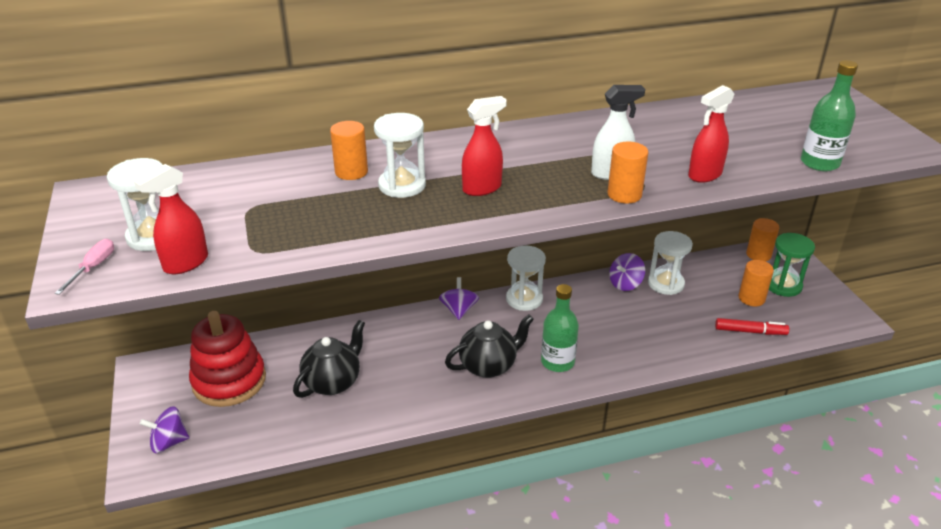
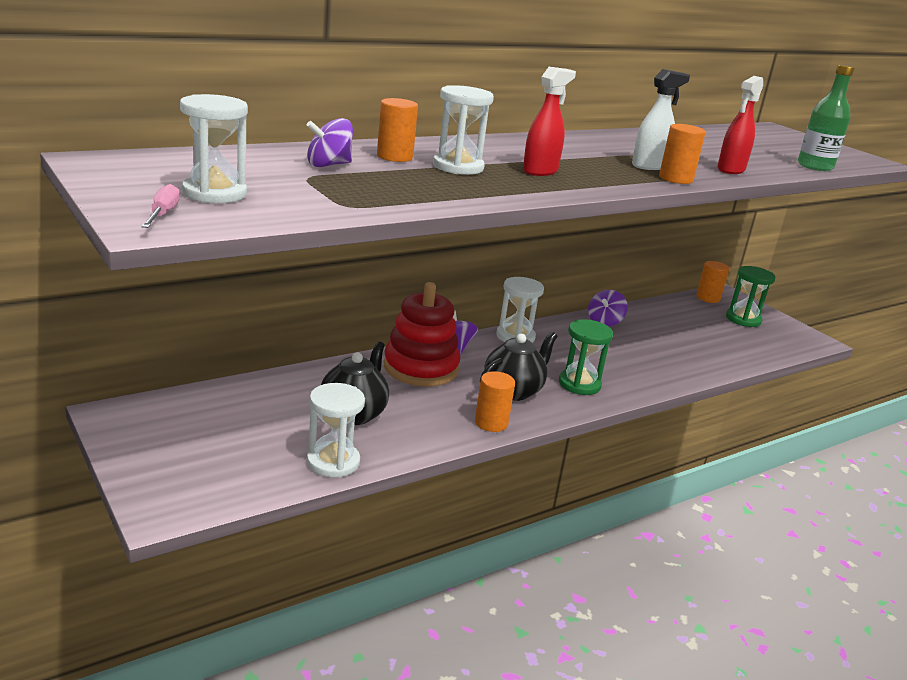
camera: 20 degrees left, 10 degrees down
red spray bottle [134,164,208,274] -> none
purple spinning top [140,406,189,453] -> purple spinning top moved to [307,118,353,167]
red stacking toy [189,311,266,407] -> red stacking toy moved to [383,282,460,387]
green bottle [541,284,579,372] -> green hourglass [559,319,613,395]
white hourglass [648,231,693,295] -> white hourglass moved to [307,383,365,477]
red marker [715,318,789,335] -> none
orange cylinder [739,260,774,306] -> orange cylinder moved to [475,371,515,432]

